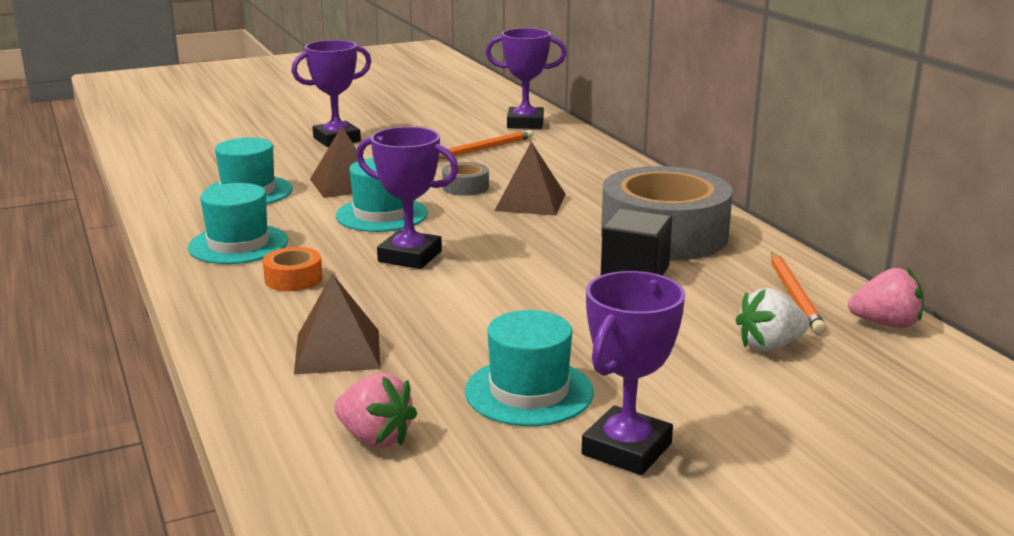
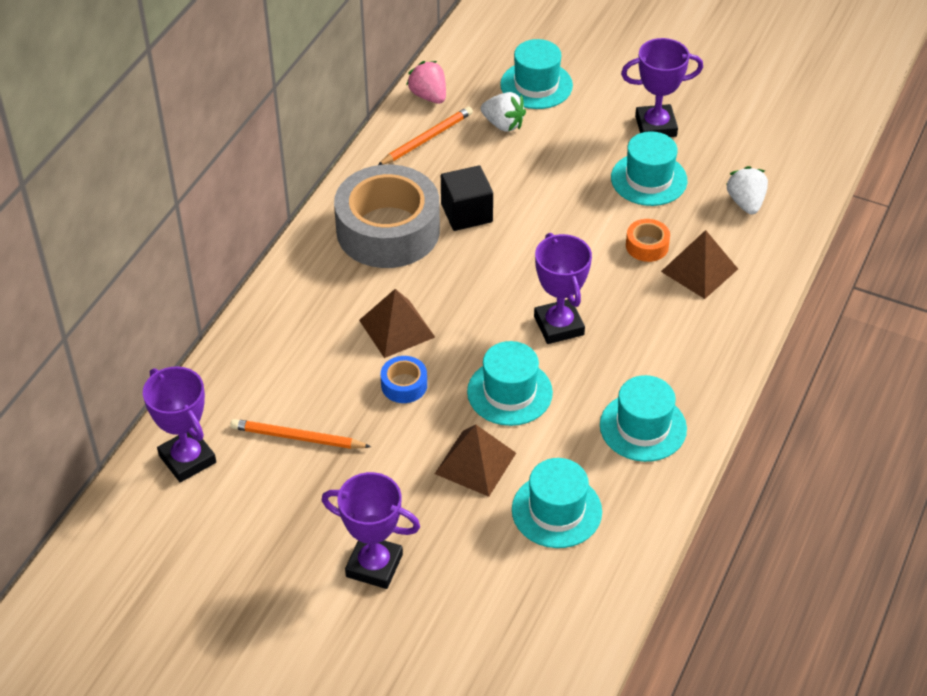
camera: 130 degrees left, 25 degrees up
orange tape [263,247,323,291] -> orange tape moved to [626,219,670,262]
pink strawberry [335,373,417,448] -> white strawberry [726,166,768,214]
grey tape [442,162,489,196] -> blue tape [381,356,427,403]
none -> turquoise hat [500,39,573,109]

